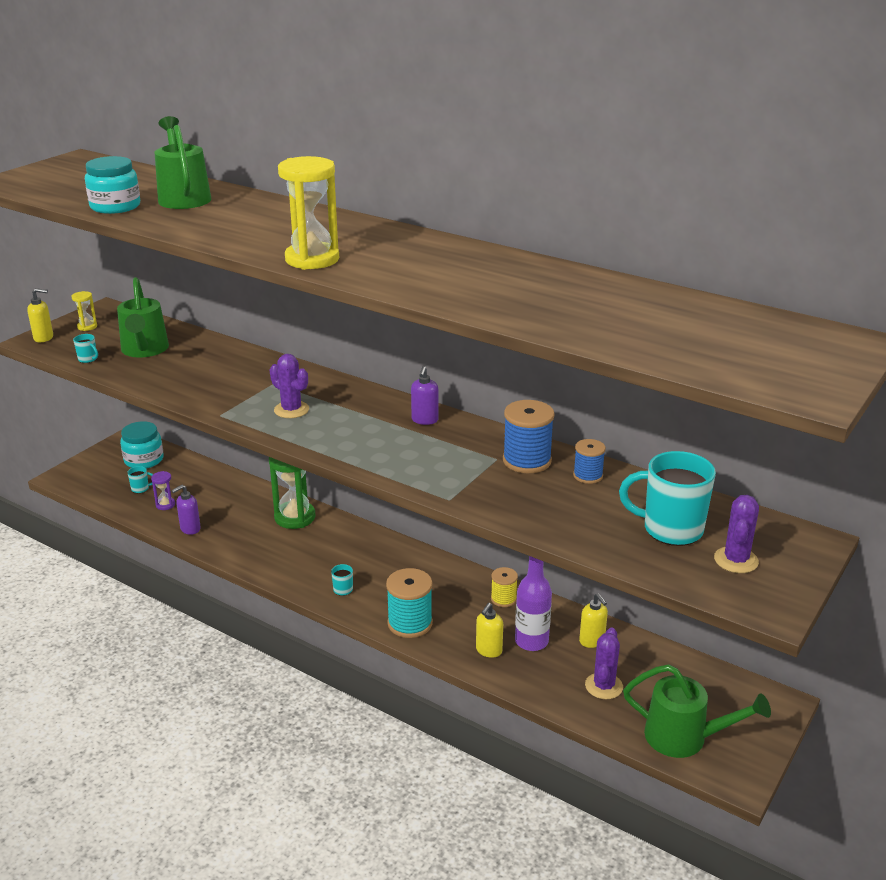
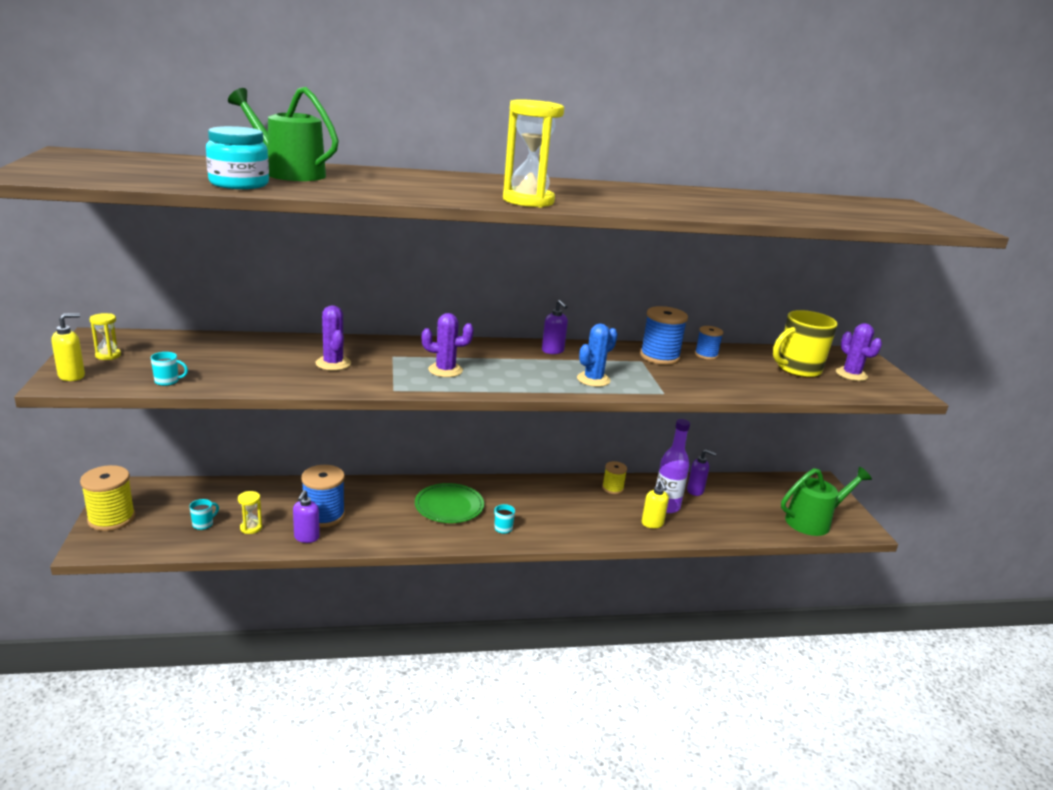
camera: 45 degrees left, 5 degrees down
green watering can [117,277,169,358] -> none
turquoise jar [120,421,164,469] -> none
purple hourglass [151,471,175,510] -> yellow hourglass [238,491,262,534]
green hourglass [269,457,315,529] -> none
turquoise spool [386,568,433,638] -> none
yellow soap dispenser [579,593,608,648] -> purple soap dispenser [687,449,716,496]
purple cactus [585,627,623,699] -> purple cactus moved to [315,305,351,371]
turquoise mug [619,451,716,546] -> yellow mug [773,310,838,378]
none -> yellow spool [80,465,135,531]
none -> blue spool [301,465,345,527]
none -> green plate [415,483,484,523]
none -> blue cactus [577,324,618,387]

